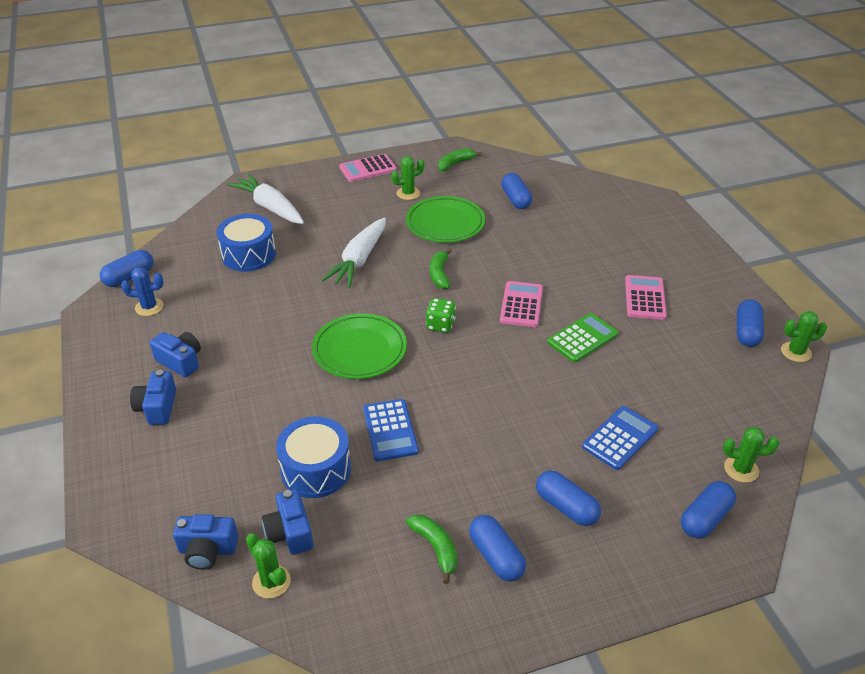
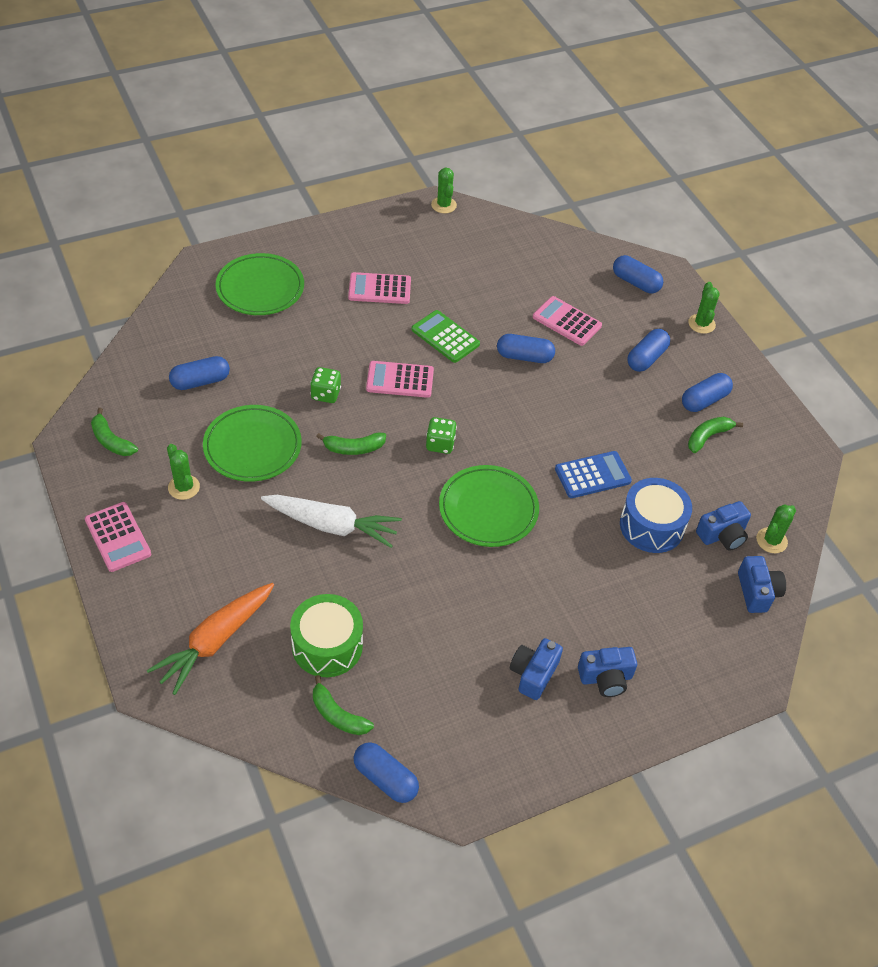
camera: 100 degrees left, 10 degrees up
blue cactus [121,267,163,316] -> none
blue drum [217,214,276,272] -> green drum [290,594,363,677]
white carrot [227,173,304,224] -> orange carrot [147,583,274,695]
blue calculator [582,406,658,470] -> pink calculator [533,296,602,346]
green cactus [723,427,779,483] -> green cactus moved to [688,282,720,334]
blue capsule [737,299,764,347] -> blue capsule moved to [497,334,555,363]
none -> green plate [216,253,304,315]
none -> green dice [310,367,341,403]
none -> green banana [313,675,374,735]

